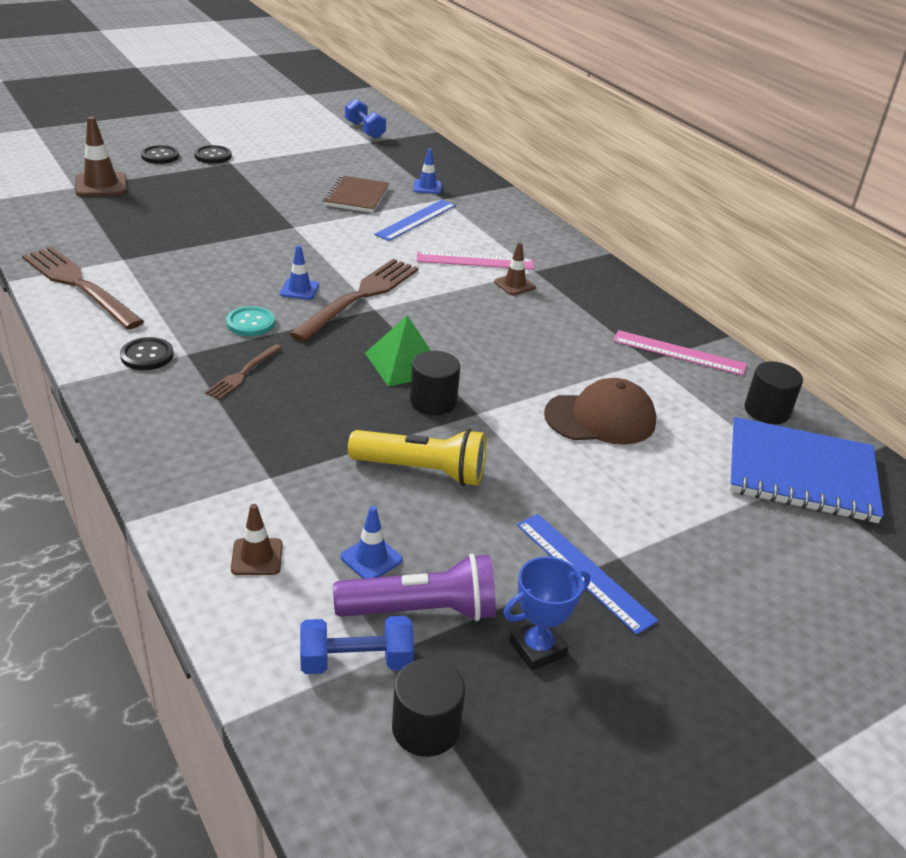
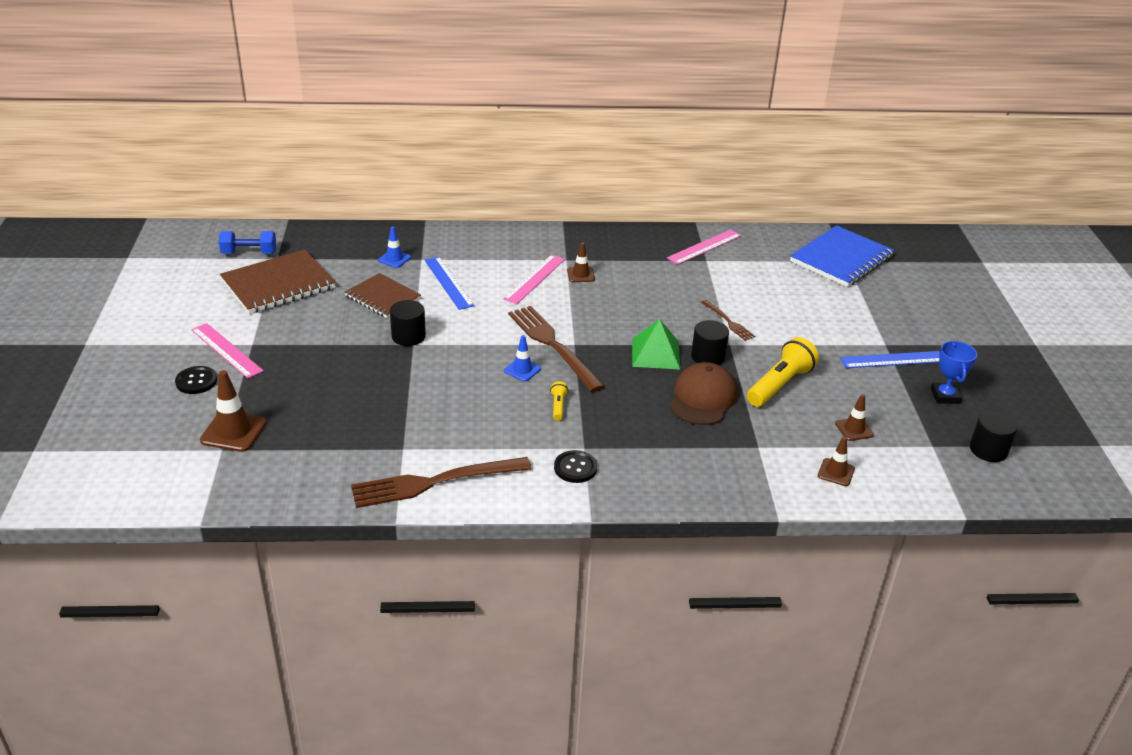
camera: 60 degrees left, 0 degrees up
black button [194,145,232,164] -> pink ruler [191,323,263,379]
brown fork [205,344,283,400] -> brown fork moved to [701,300,755,341]
turquoise button [226,306,275,336] -> yellow flashlight [550,381,568,421]
blue dumbbell [300,616,414,674] -> none
purple flashlight [333,553,496,621] -> none
blue traffic cone [340,506,403,579] -> brown traffic cone [835,394,874,441]
brown cap [544,378,656,445] -> brown cap moved to [670,362,737,425]
black cylinder [745,361,803,424] -> black cylinder moved to [390,300,426,346]
none -> brown notebook [220,249,336,314]

